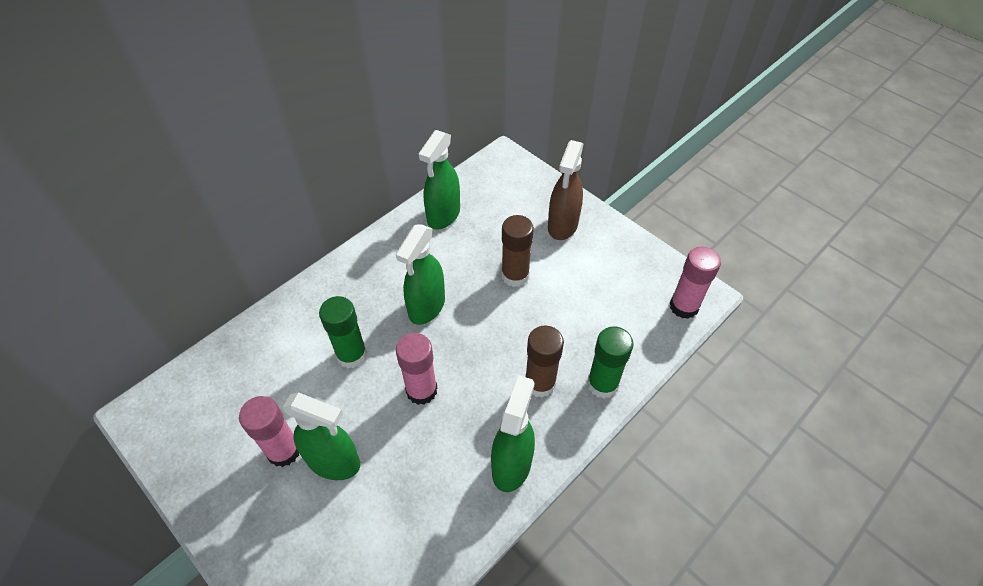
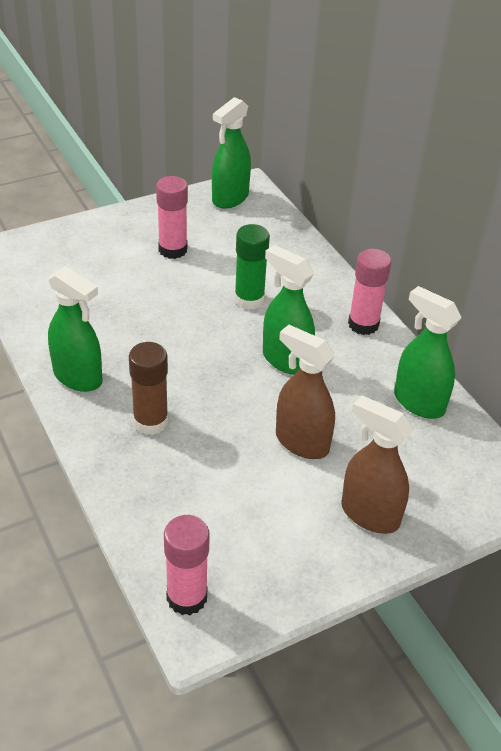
camera: 105 degrees right, 10 degrees down
green spray bottle [283,392,360,480] -> green spray bottle moved to [212,97,251,209]
pink glue stick [396,333,437,405] -> pink glue stick moved to [348,249,391,335]
brown glue stick [501,215,534,287] -> brown spray bottle [276,325,335,459]
green glue stick [587,326,634,398] -> none

